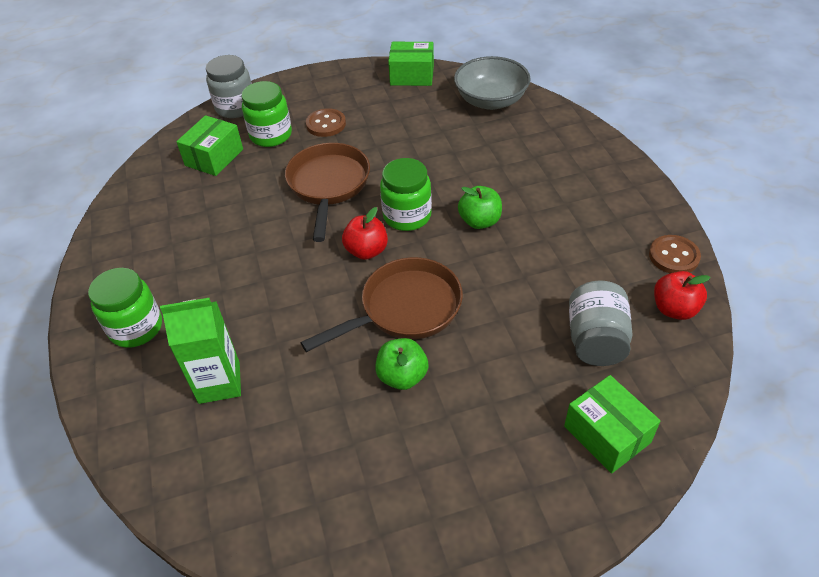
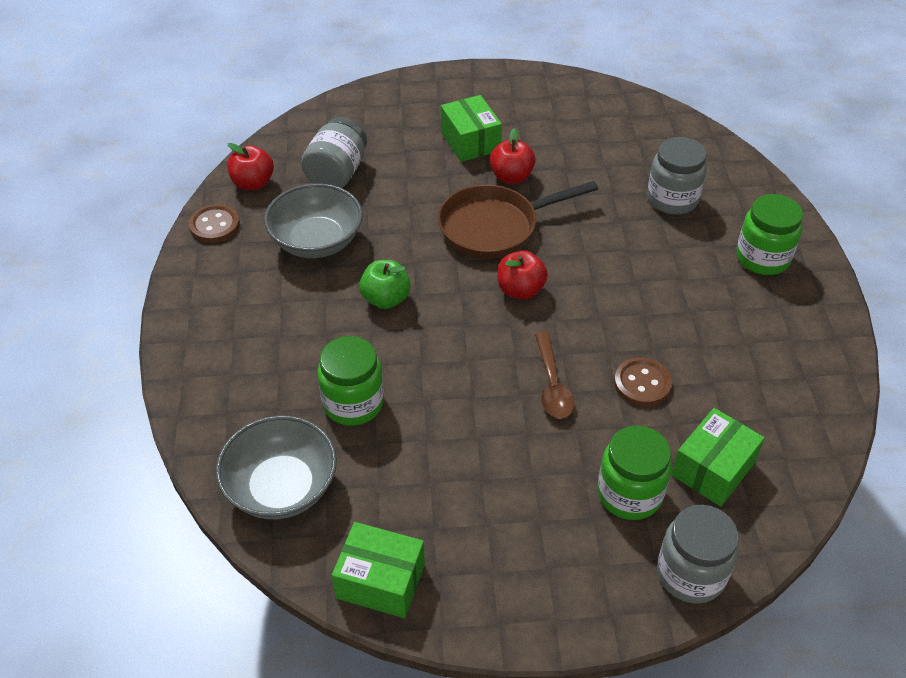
camera: 170 degrees left, 0 degrees up
green carton [160,298,241,404] -> grey jar [647,137,707,215]
brown pan [285,143,370,242] -> brown spoon [535,332,575,419]
brown button [306,108,346,137] -> brown button moved to [614,357,672,406]
green apple [375,338,428,390] -> red apple [490,128,536,184]
green jar [380,158,432,231] -> green jar moved to [317,336,384,426]
green box [564,375,661,474] -> green box moved to [441,95,502,162]
none -> grey bowl [264,183,363,258]

